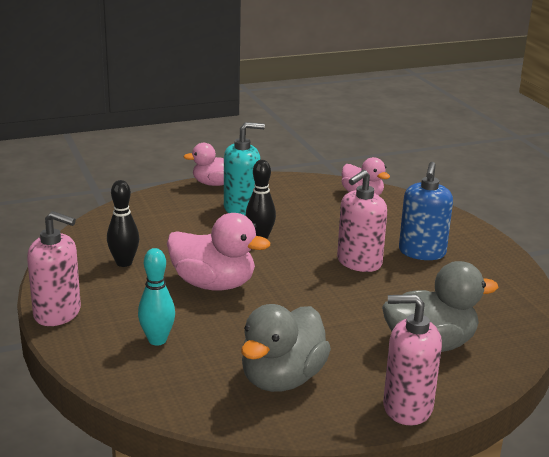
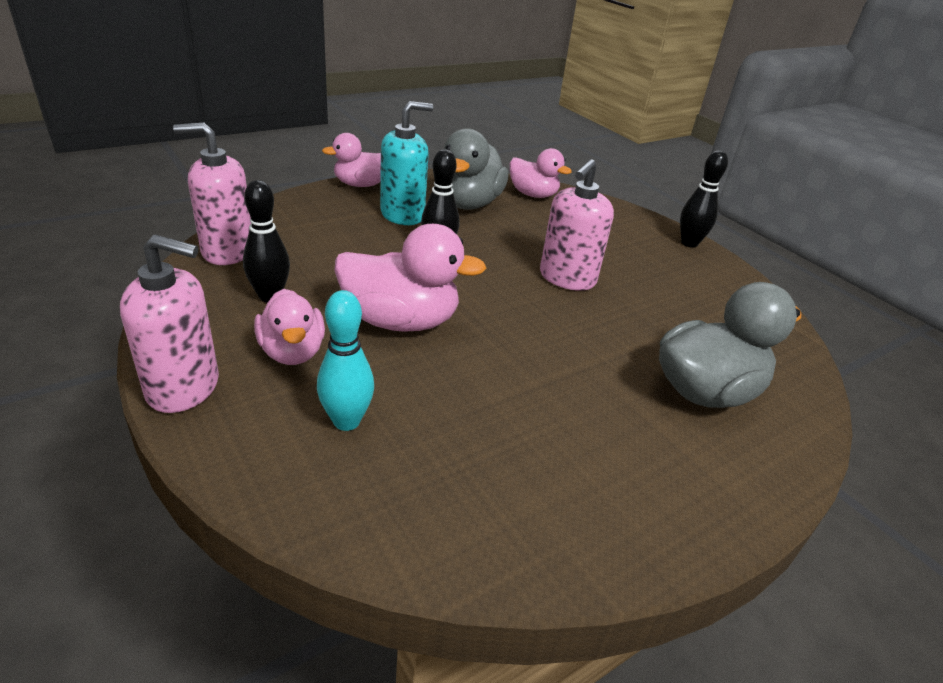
camera: 15 degrees left, 10 degrees up
grey duck [241,304,331,392] -> grey duck moved to [444,128,508,210]
pink soap dispenser [383,294,442,426] -> pink soap dispenser moved to [173,122,251,265]
blue soap dispenser [399,162,453,260] -> none
none -> pink duck [254,289,325,365]
none -> black bowling pin [680,150,728,248]

